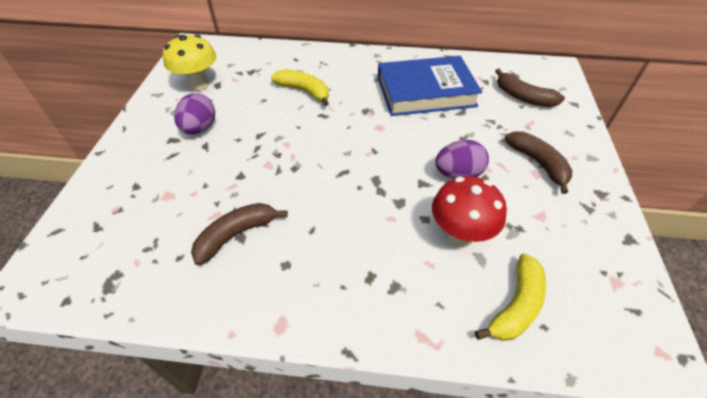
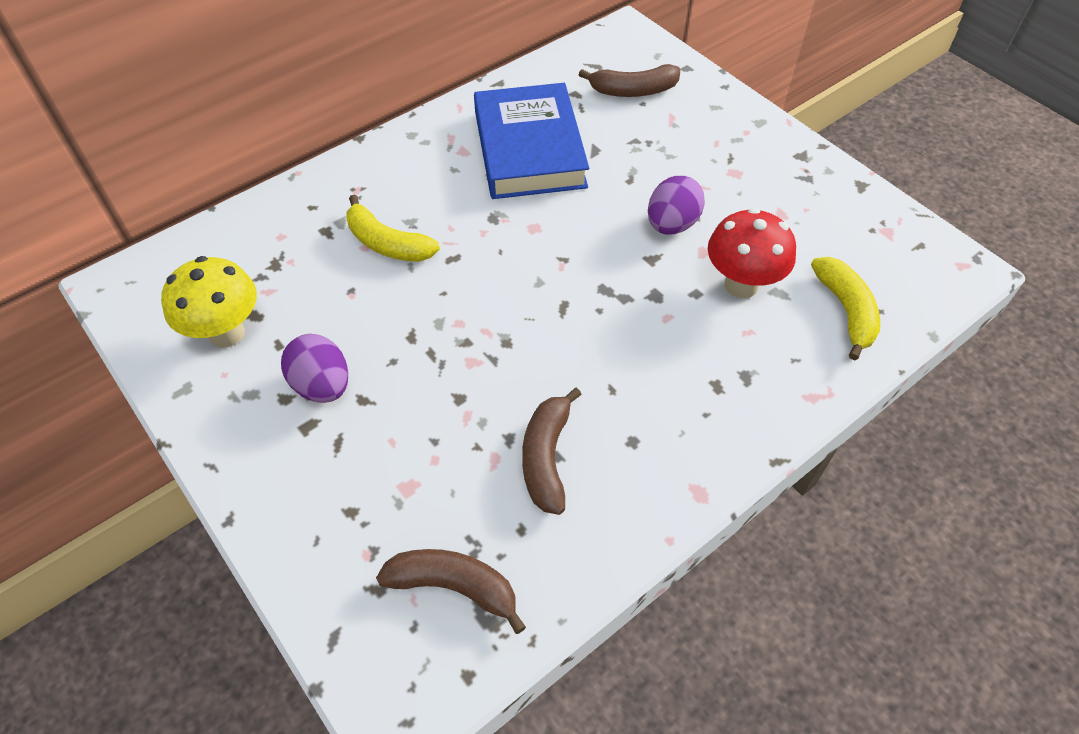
camera: 45 degrees left, 5 degrees up
yellow banana [271,69,329,106] -> yellow banana turned 135 degrees counterclockwise [347,195,440,262]
blue book [378,56,482,116] -> blue book turned 45 degrees counterclockwise [474,83,589,199]
brown banana [505,131,572,194] -> brown banana moved to [376,549,526,634]

